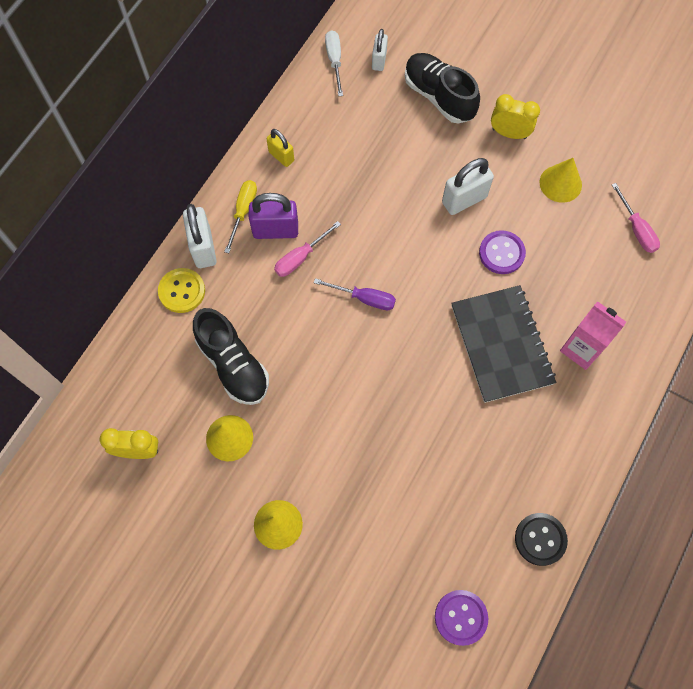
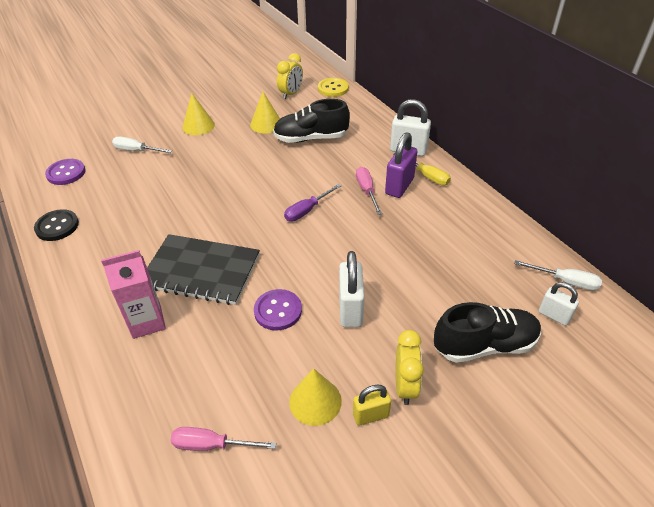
camera: 120 degrees right, 25 degrees down
yellow button [158,268,205,313] -> yellow button moved to [318,78,349,97]
yellow padlock [267,129,294,167] -> yellow padlock moved to [353,384,391,425]
yellow clock [491,94,540,139] -> yellow clock turned 45 degrees counterclockwise [396,330,424,405]
none -> white screwdriver [112,137,172,153]

